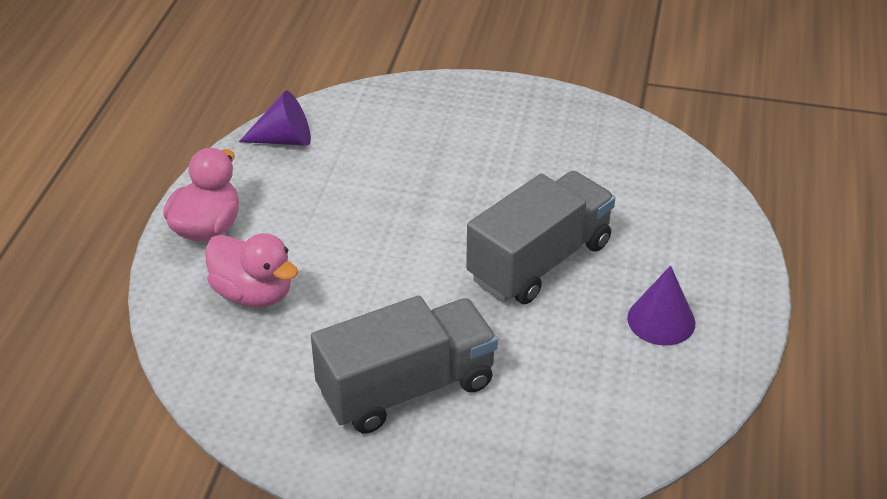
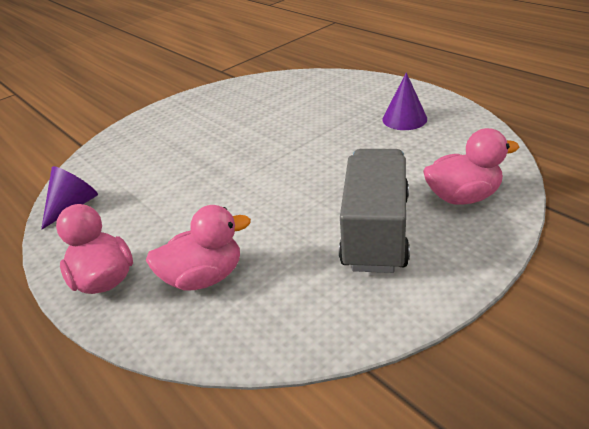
camera: 50 degrees left, 5 degrees down
grey truck [466,171,615,304] -> none
none -> pink duck [423,128,519,205]

